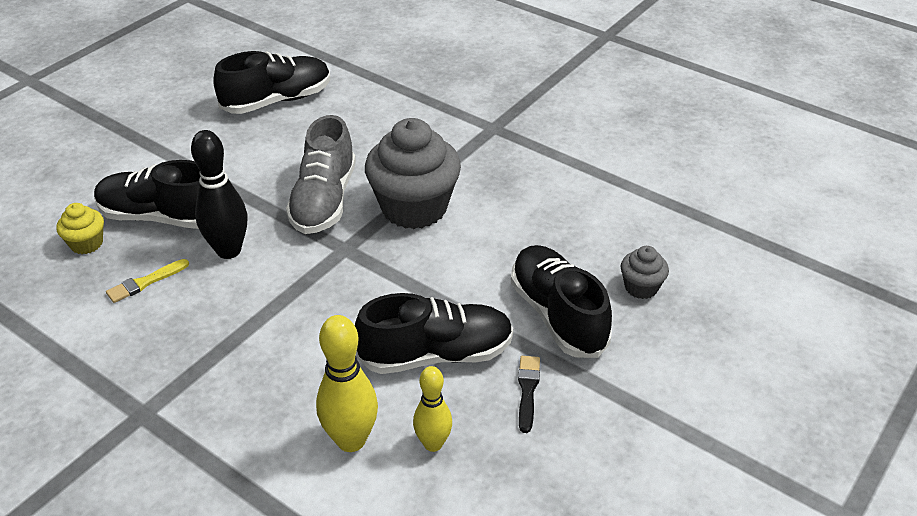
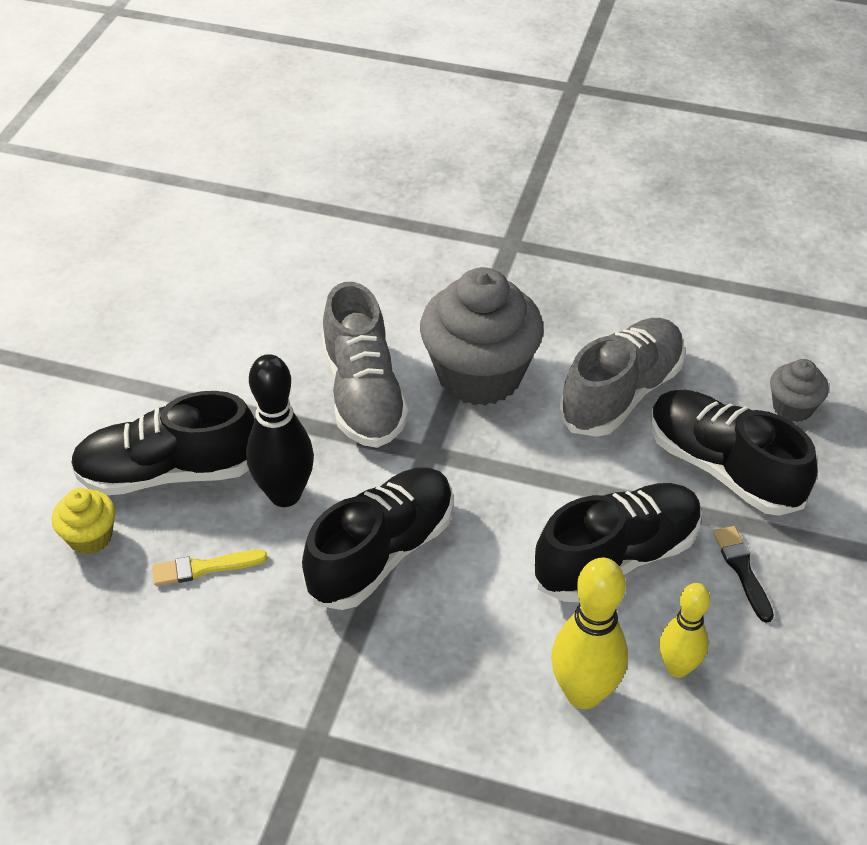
camera: 20 degrees left, 5 degrees up
yellow brush [106,259,189,303] -> yellow brush turned 45 degrees clockwise [152,550,268,586]
black shoe [213,51,330,114] -> black shoe moved to [302,468,453,610]
none -> grey shoe [559,318,685,437]

